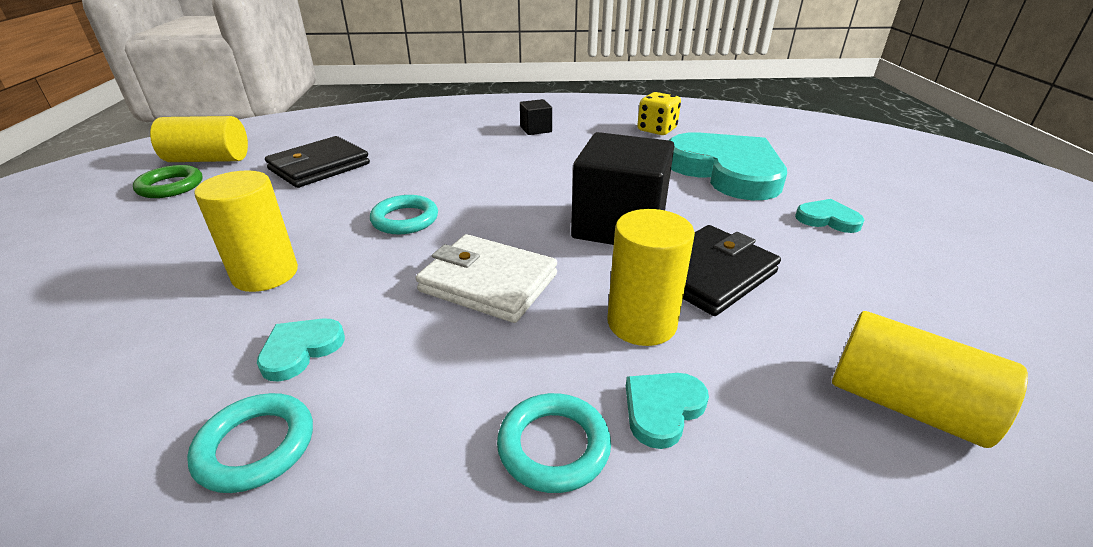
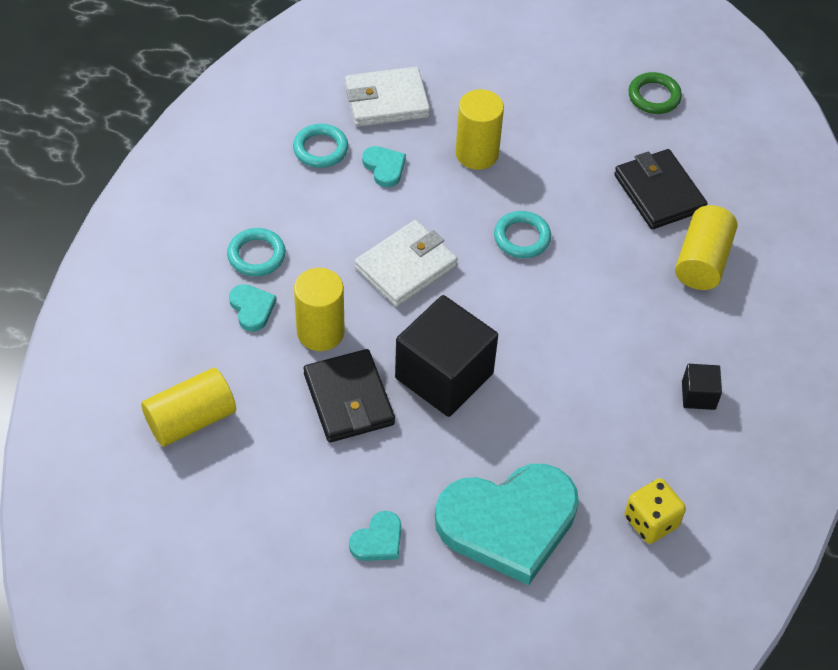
camera: 110 degrees right, 20 degrees up
yellow cylinder [150,116,248,162] -> yellow cylinder moved to [675,205,738,290]
none -> white wallet [345,67,430,127]

